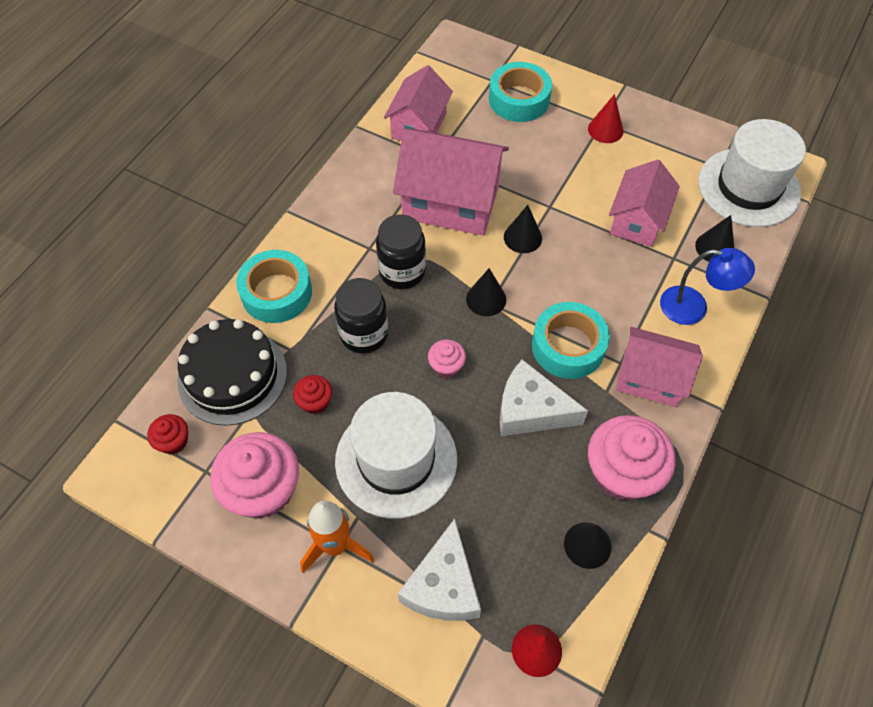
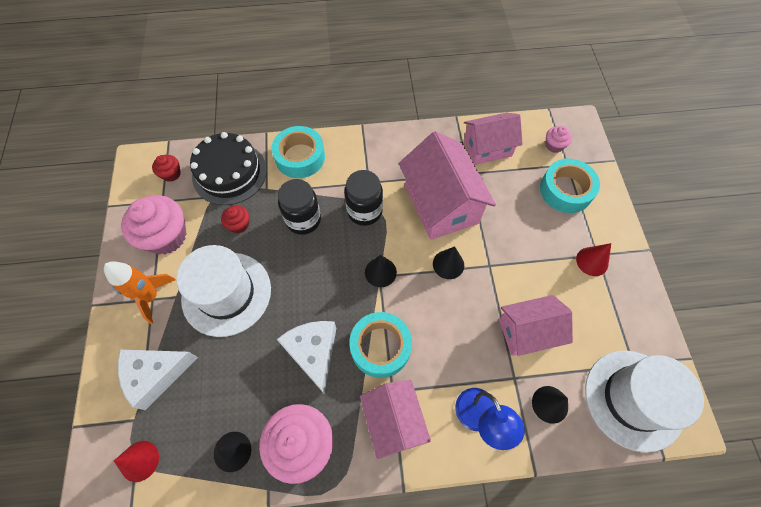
camera: 55 degrees right, 5 degrees up
pink cupcake [428,339,466,378] -> pink cupcake moved to [546,126,572,153]

